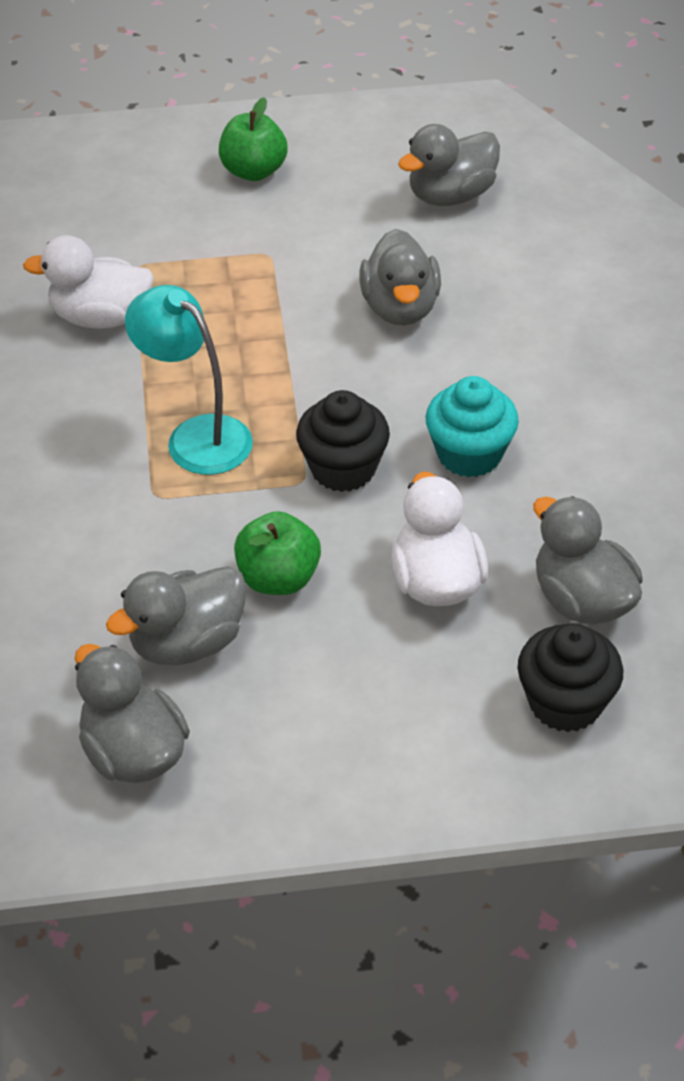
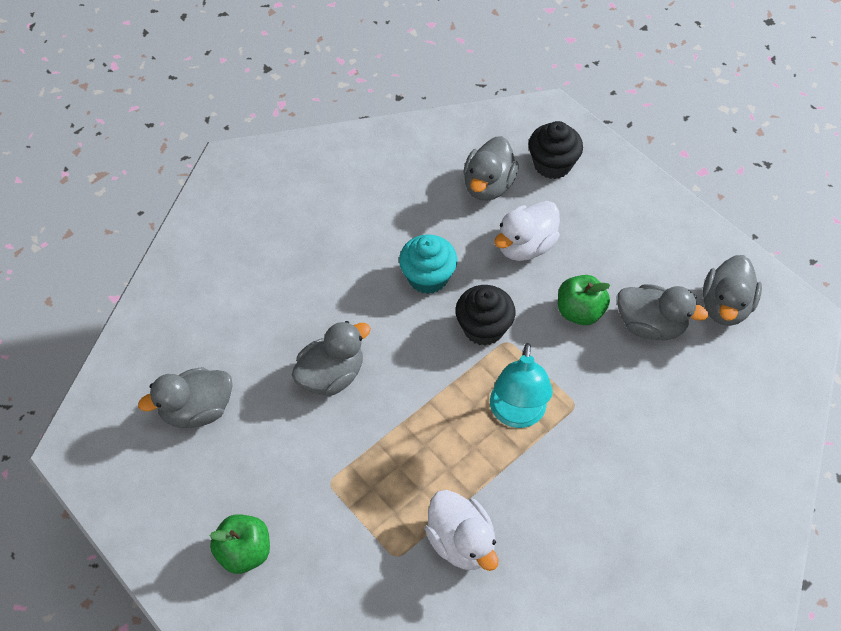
camera: 125 degrees left, 10 degrees up
grey duck [398,124,500,206] -> grey duck turned 135 degrees clockwise [138,367,232,428]

